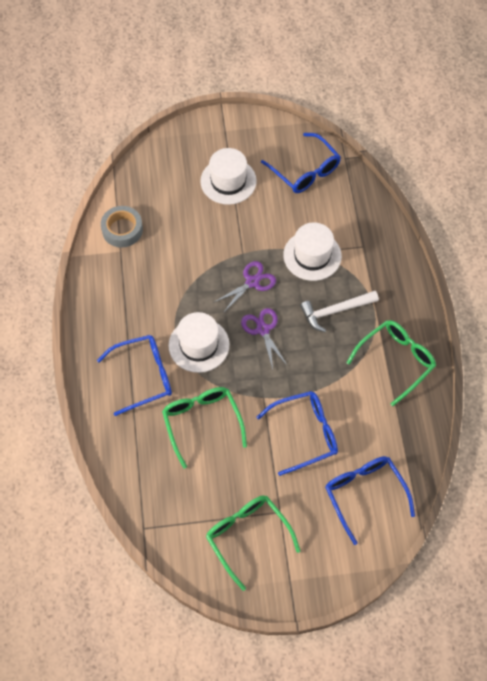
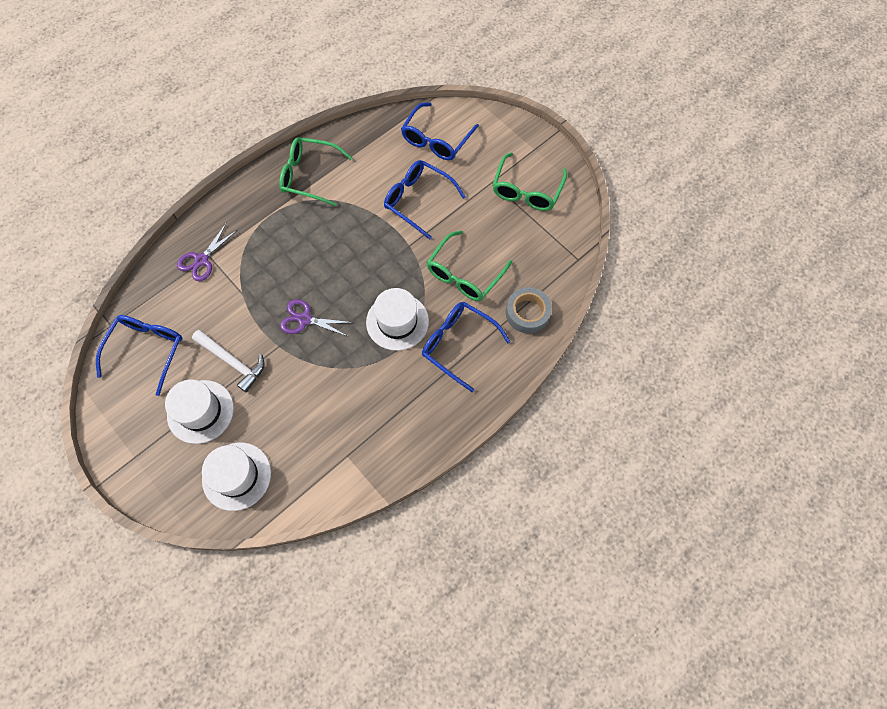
camera: 125 degrees left, 5 degrees up
grey tape [101,206,143,248] -> grey tape moved to [506,287,552,334]
purple scissors [241,308,288,369] -> purple scissors moved to [177,224,237,281]
white hat [283,222,342,281] -> white hat moved to [202,443,271,511]
white hammer [300,291,379,332] -> white hammer moved to [192,330,264,392]

